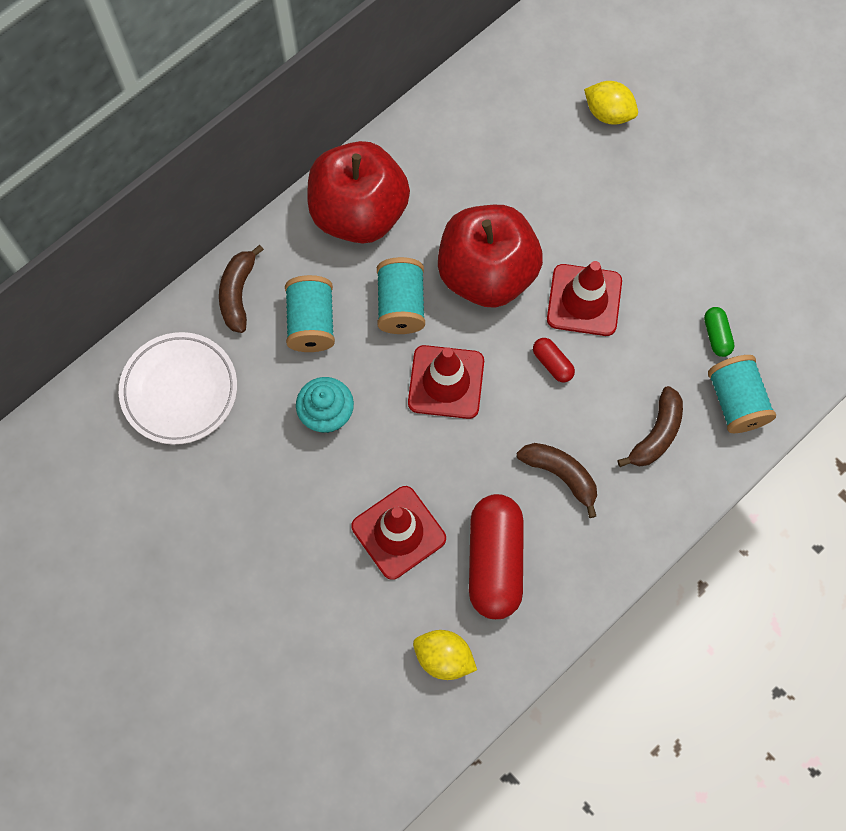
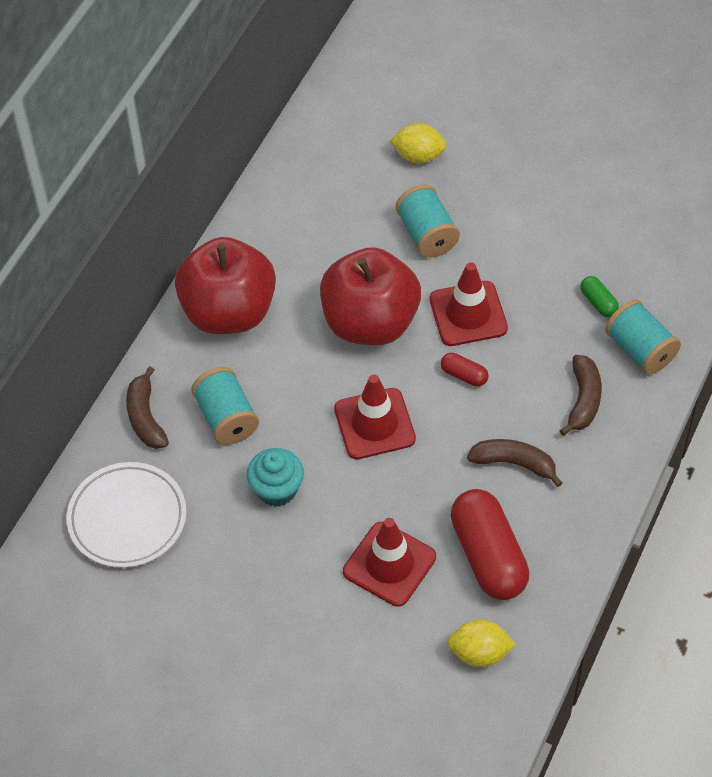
camera: 20 degrees left, 15 degrees down
turquoise spool [377,257,425,334] -> turquoise spool moved to [396,184,460,258]

